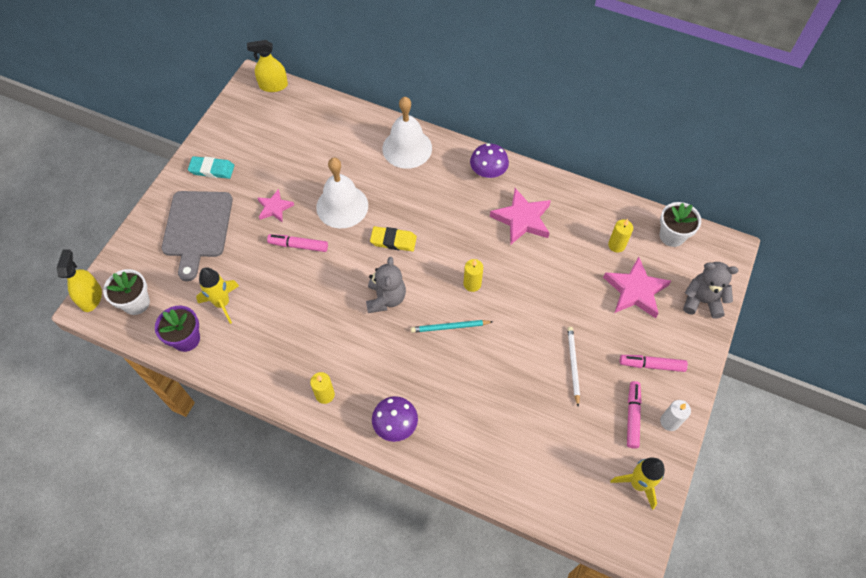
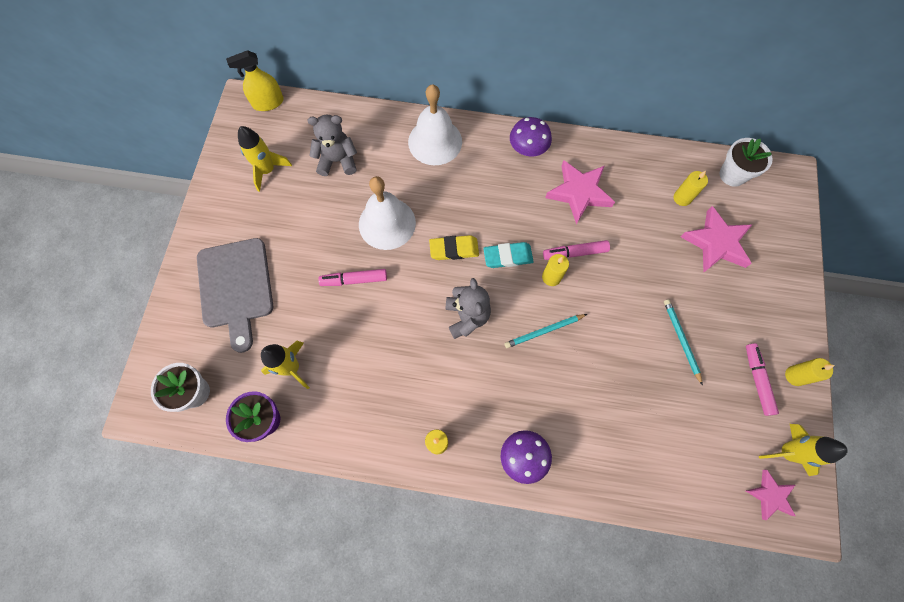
camera: 15 degrees left, 10 degrees up
yellow spray bottle [57,249,102,312] -> none
turquoise eraser [188,156,234,179] -> turquoise eraser moved to [483,242,534,268]
pink star [258,189,294,223] -> pink star moved to [746,470,796,520]
white pencil [567,327,580,407] -> turquoise pencil [664,299,703,386]
pink marker [620,355,688,372] -> pink marker moved to [543,240,610,260]
white candle [660,400,691,431] -> yellow candle [785,358,835,386]
grey teddy bear [683,262,738,319] -> grey teddy bear moved to [308,115,357,176]
none -> yellow rocket [238,126,292,192]

